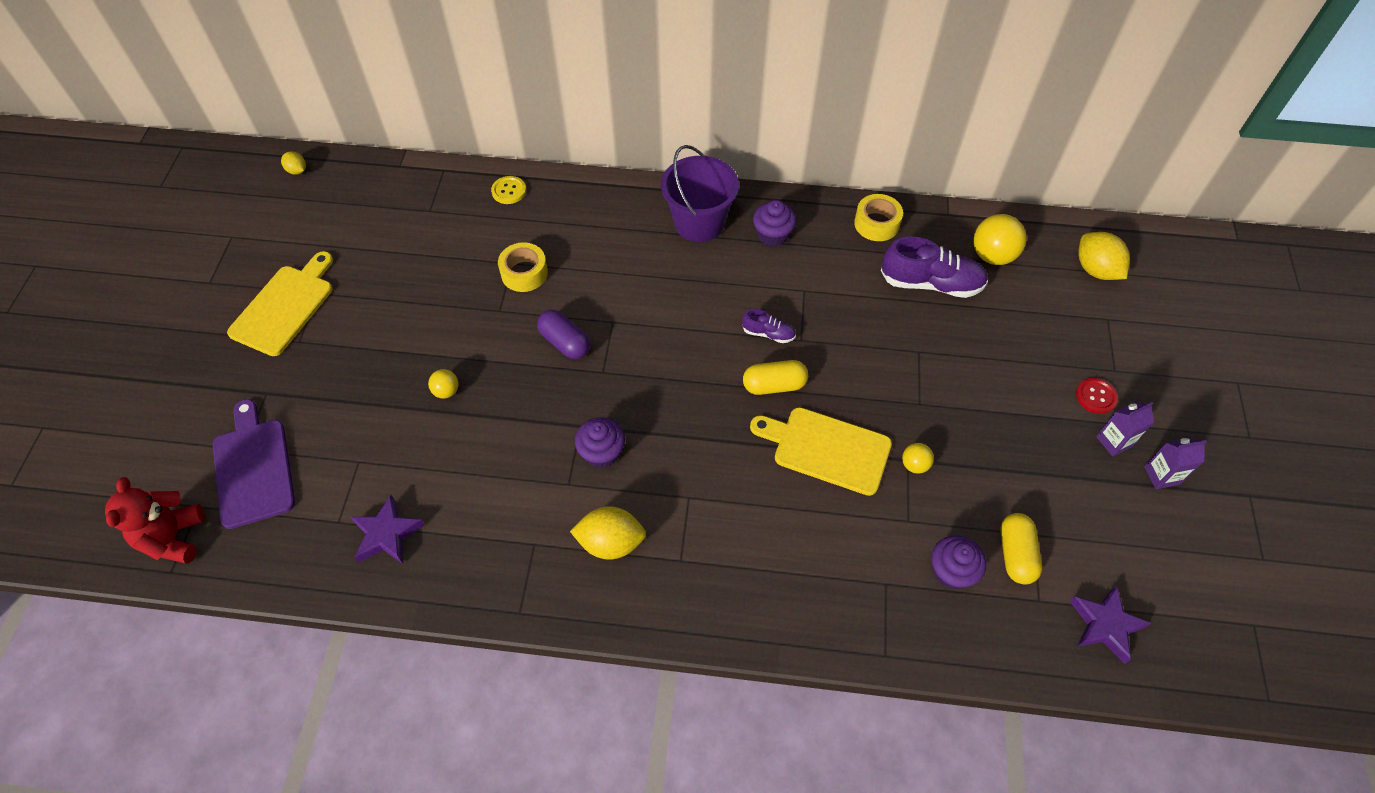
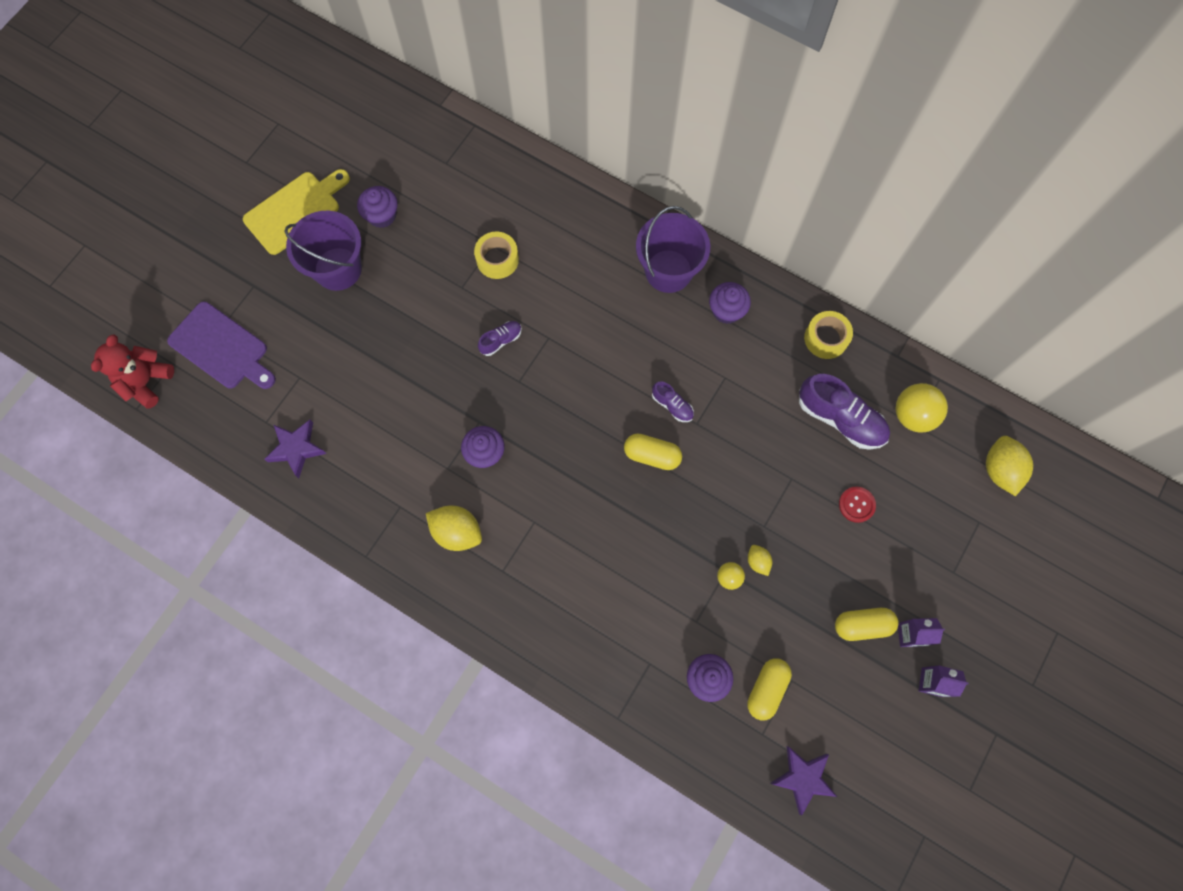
camera: 25 degrees right, 15 degrees up
purple cutting board [213,399,295,529] -> purple cutting board turned 120 degrees clockwise [167,302,276,389]
yellow lemon [281,151,306,175] -> yellow lemon moved to [748,545,772,576]
yellow ball [428,369,459,399] -> none
yellow button [491,176,526,204] -> none
purple capsule [537,310,590,359] -> purple shoe [478,321,522,356]
yellow cutting board [750,407,892,496] -> none
red button [1076,378,1118,414] -> red button moved to [839,487,876,523]
none -> purple bucket [284,211,362,291]
none -> purple cupcake [357,186,397,228]
none -> yellow capsule [835,608,899,641]

